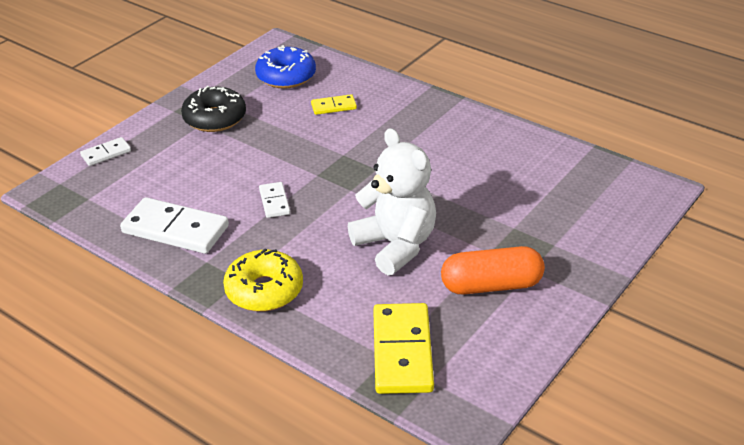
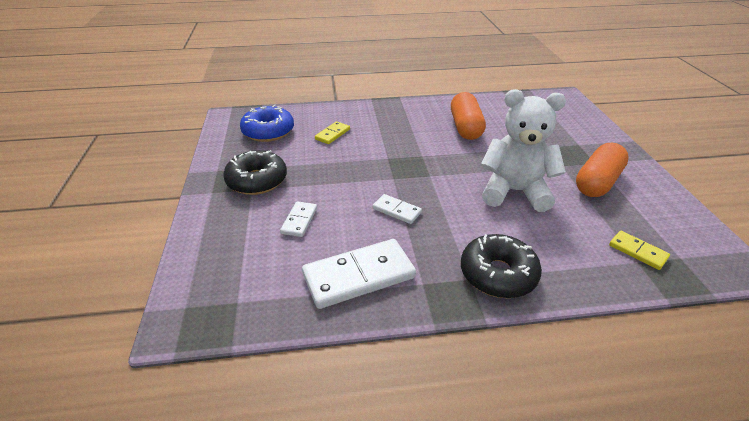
camera: 45 degrees left, 0 degrees up
white domino [80,137,131,166] -> white domino moved to [280,201,317,237]
yellow donut [223,248,303,312] -> black donut [461,234,542,298]
yellow domino [373,303,434,394] -> yellow domino [609,231,670,270], size x0.51
none -> orange capsule [451,92,486,140]

